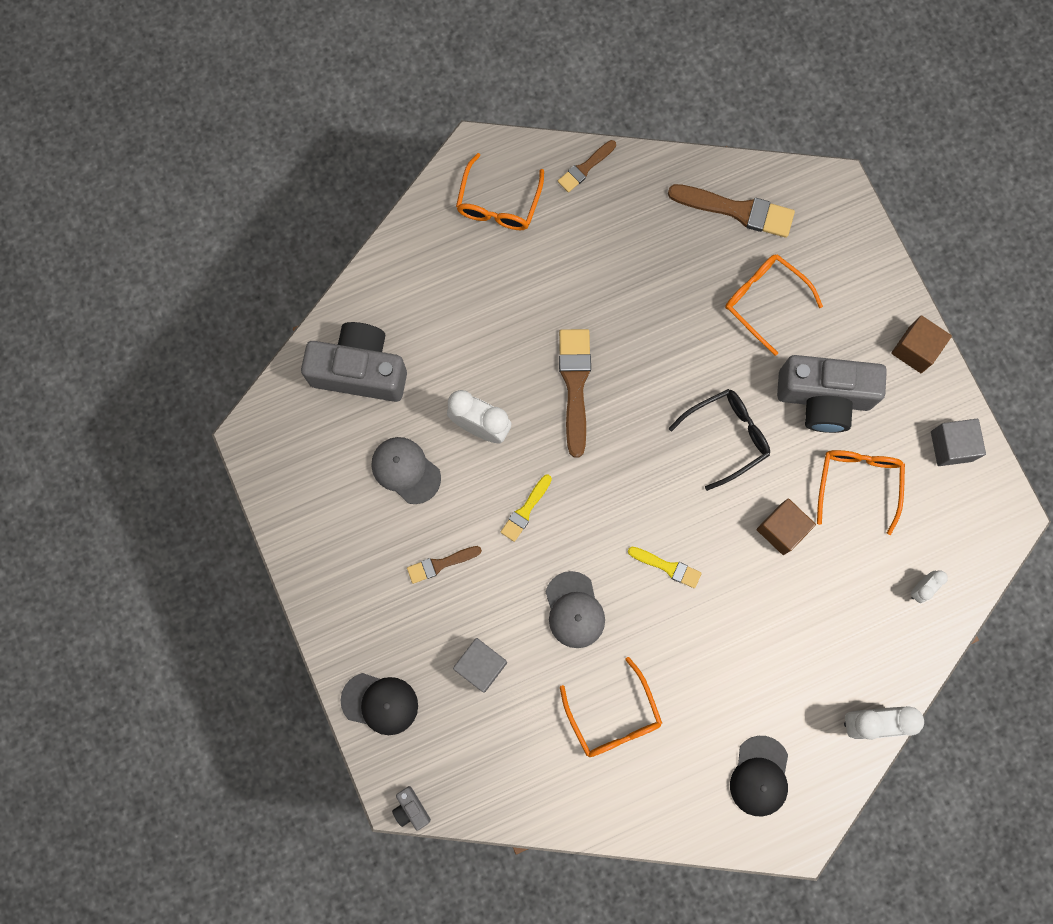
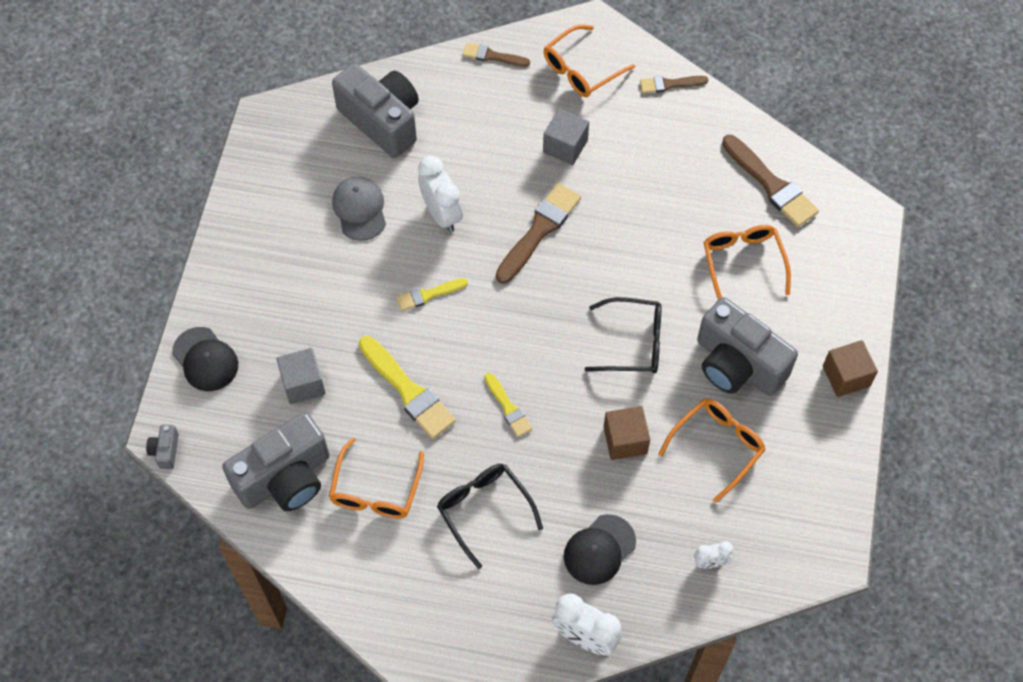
camera: 35 degrees right, 15 degrees down
brown brush [407,546,482,584] -> brown brush moved to [463,43,530,67]
grey cap [545,571,605,648] -> yellow brush [359,336,456,439]
black cap [730,736,788,816] -> black cap moved to [564,514,636,585]
grey cube [931,419,986,466] -> grey cube moved to [543,109,589,165]
none -> grey camera [222,412,329,511]
none -> black glasses [437,464,543,569]

